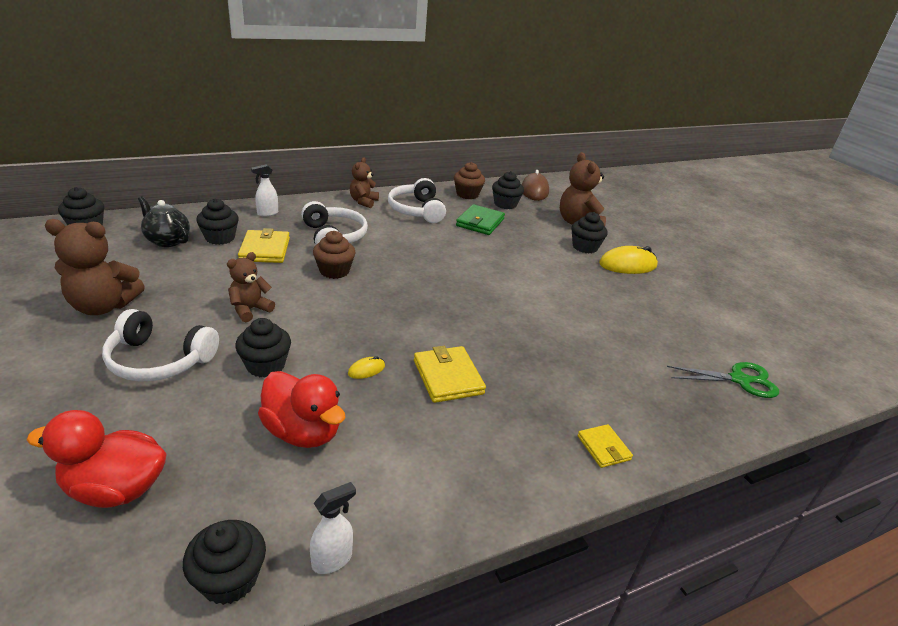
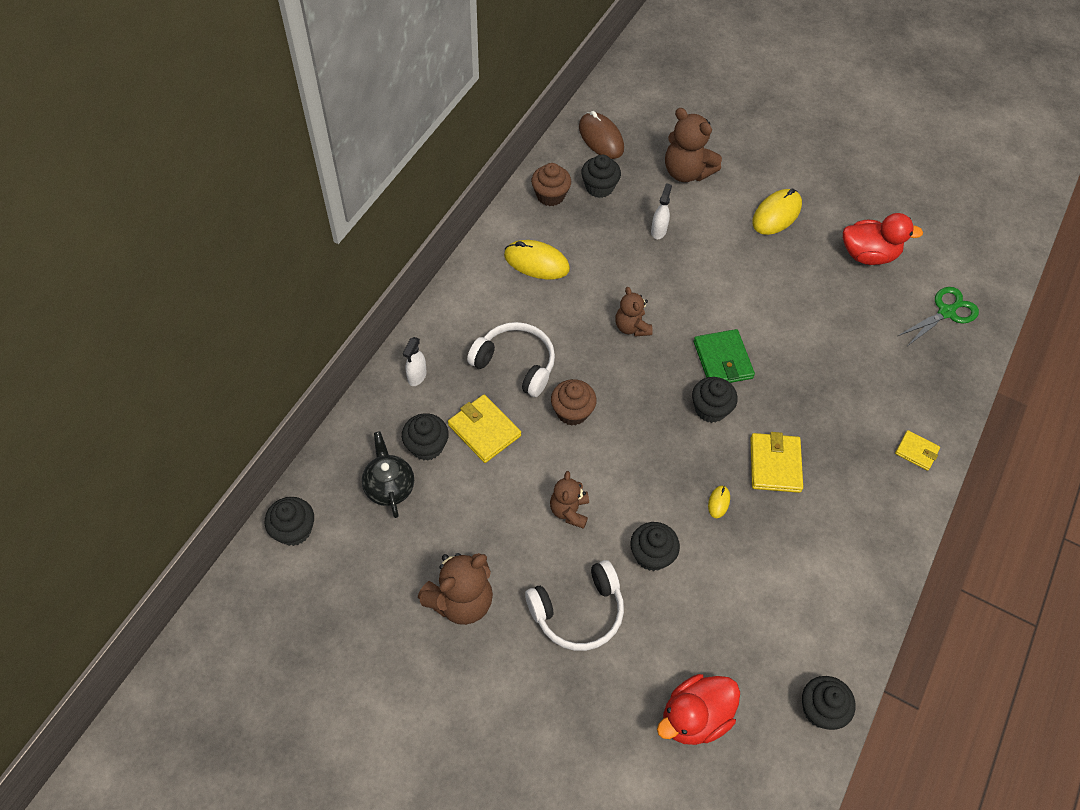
camera: 35 degrees left, 25 degrees up
black teapot [138,196,190,247] -> black teapot turned 75 degrees clockwise [362,431,414,518]
red duck [258,371,345,448] -> red duck moved to [843,213,923,265]
white spray bottle [310,482,356,574] -> white spray bottle moved to [651,183,672,239]
brown teddy bear [350,158,379,208] -> brown teddy bear moved to [615,287,653,336]
white headphones [388,178,446,223] -> yellow mouse [504,240,570,279]
yellow wallet [414,346,486,403] -> yellow wallet turned 60 degrees clockwise [750,432,803,493]
green wallet [456,204,505,235] -> green wallet moved to [694,329,755,383]
black cupcake [571,212,607,253] -> black cupcake moved to [692,377,738,423]

